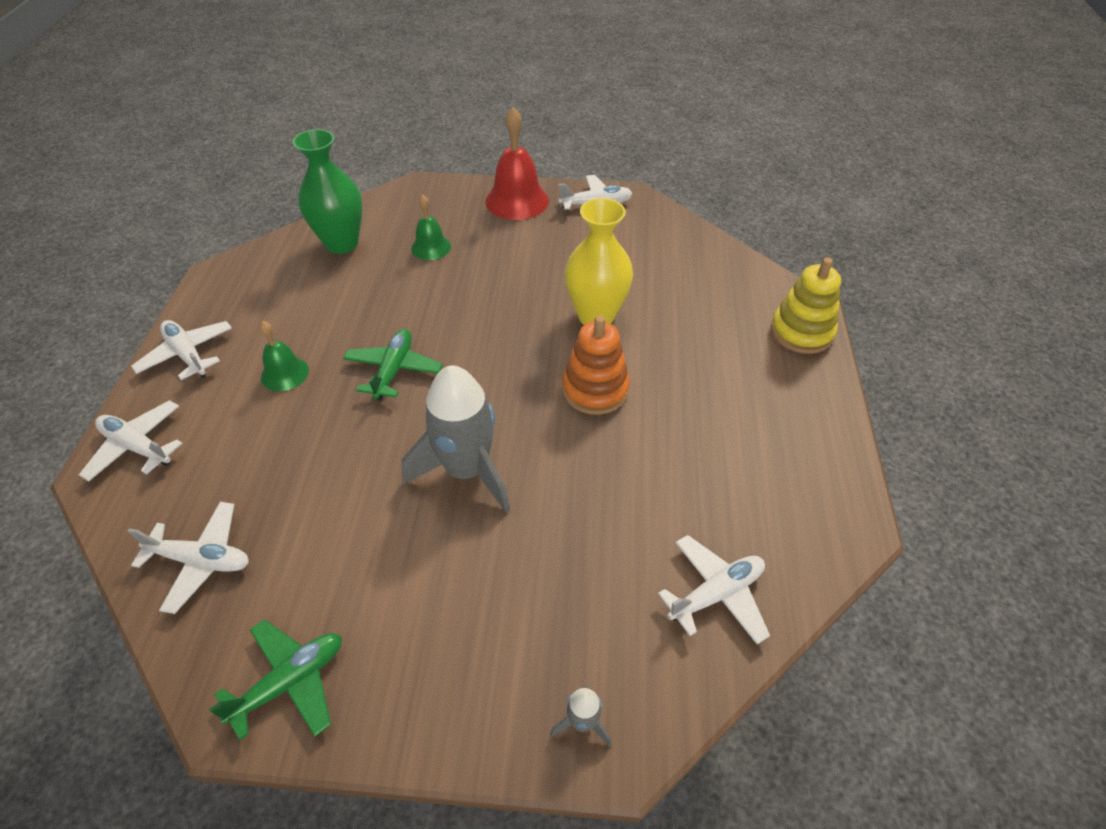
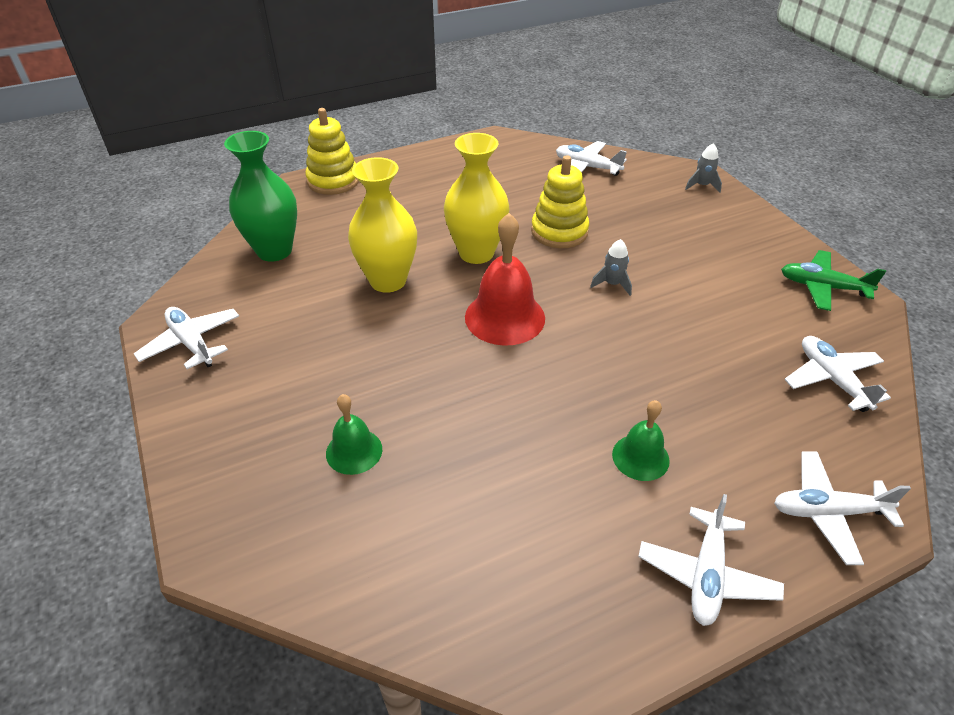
camera: 120 degrees left, 5 degrees down
white plane [79,400,183,482] -> white plane turned 90 degrees clockwise [774,452,911,565]
green vase [293,129,362,254] -> green vase moved to [224,131,297,262]
green plane [343,329,443,400] -> none
grey rocket [402,365,510,513] -> grey rocket [590,239,632,296], size x0.43
red bell [485,107,549,220] -> red bell moved to [465,213,545,346]
orange stacking toy [562,315,630,415] -> yellow vase [444,133,510,264]
none -> yellow stacking toy [531,155,589,248]

